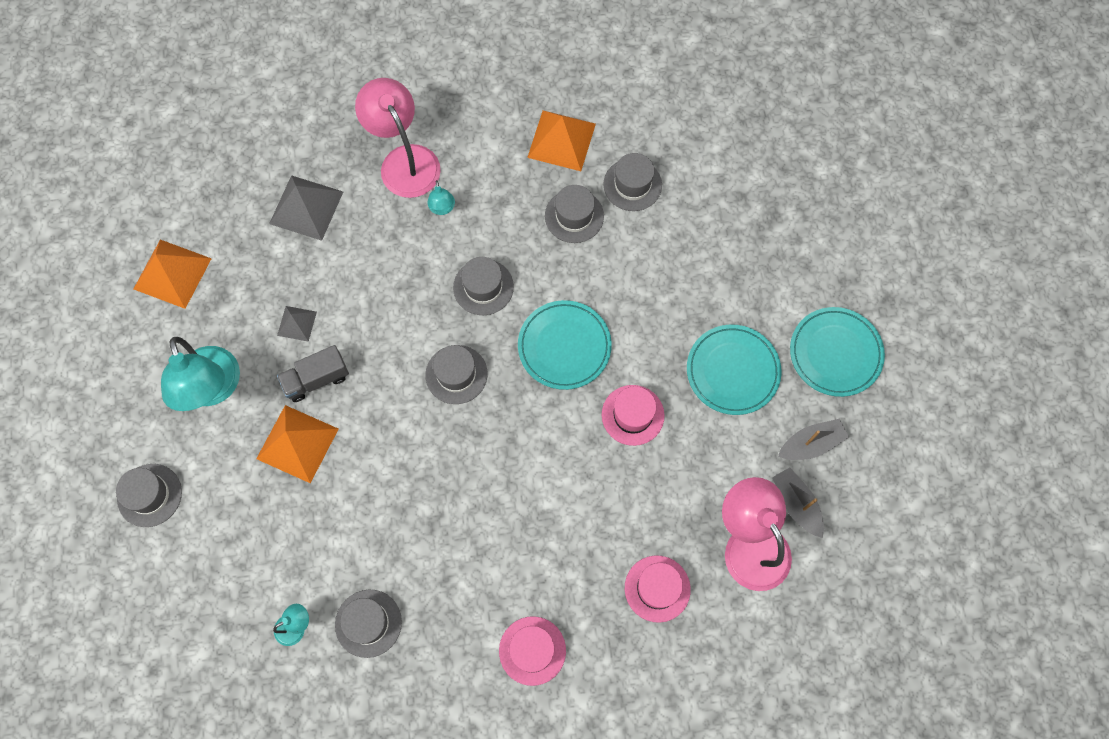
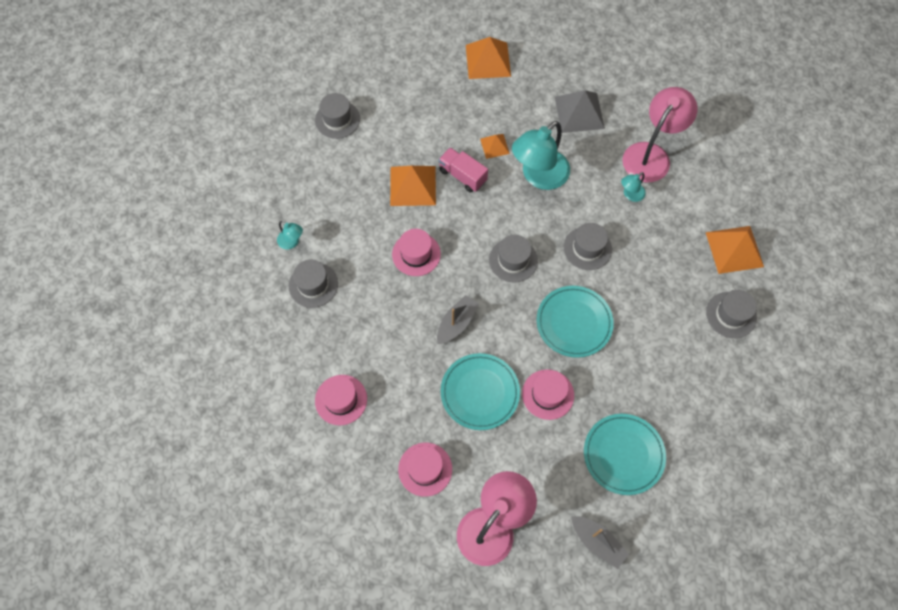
camera: 65 degrees right, 5 degrees down
turquoise lamp [161,337,240,411] -> turquoise lamp moved to [512,121,570,190]
grey pyramid [277,306,317,342] -> orange pyramid [480,134,510,159]
grey truck [277,345,349,402] -> pink truck [438,148,488,193]
grey hat [545,185,604,243] -> none
grey boat [772,468,824,538] -> grey boat moved to [437,295,479,344]
turquoise plate [790,307,885,397] -> turquoise plate moved to [441,353,520,430]
none -> pink hat [392,229,441,276]

